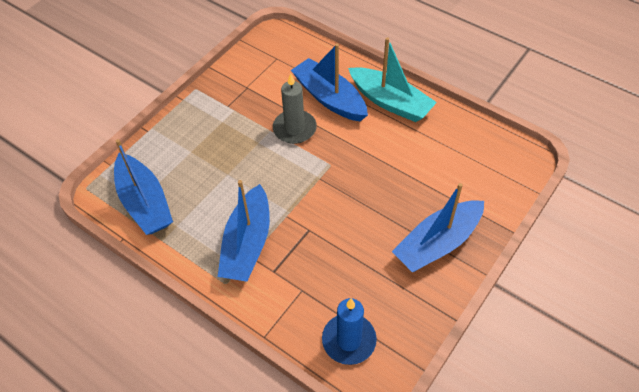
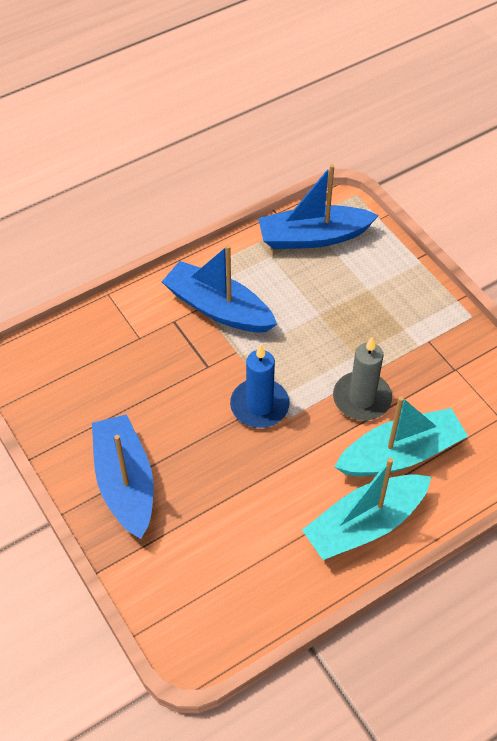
camera: 110 degrees right, 0 degrees up
blue boat [291,44,368,121] -> turquoise boat [335,396,468,476]
blue candle [322,298,377,365] -> blue candle moved to [230,345,290,428]

